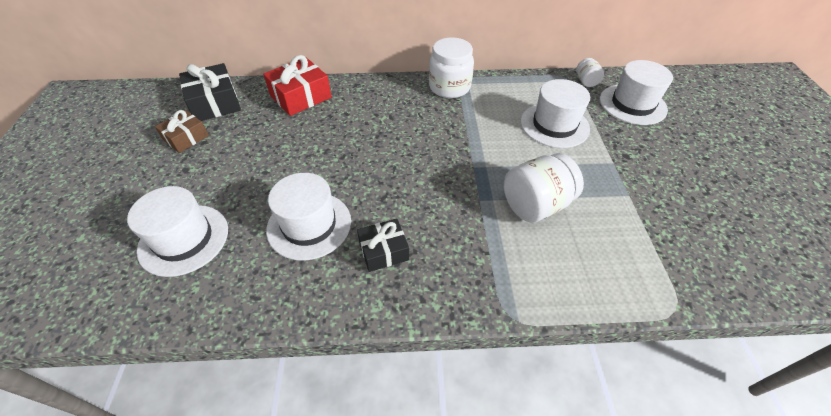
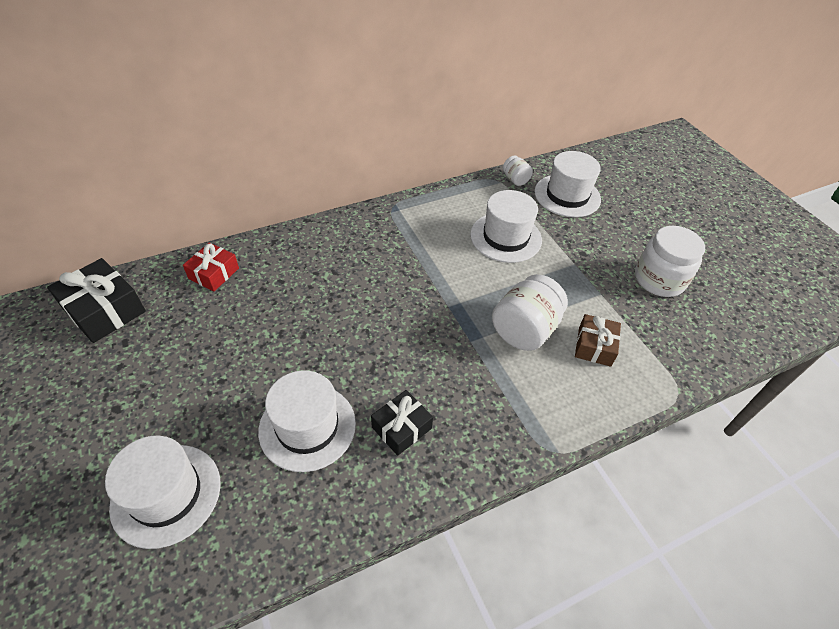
camera: 25 degrees left, 0 degrees up
brown gift [155,110,209,153] -> brown gift moved to [575,314,621,367]
red gift [263,55,332,116] -> red gift [183,243,239,291], size x0.64
white jar [429,37,474,98] -> white jar moved to [635,226,705,297]

